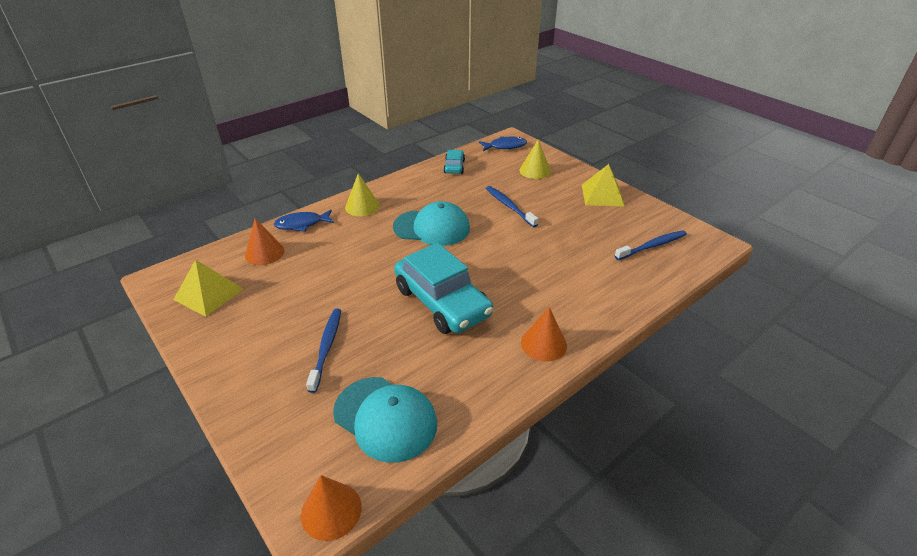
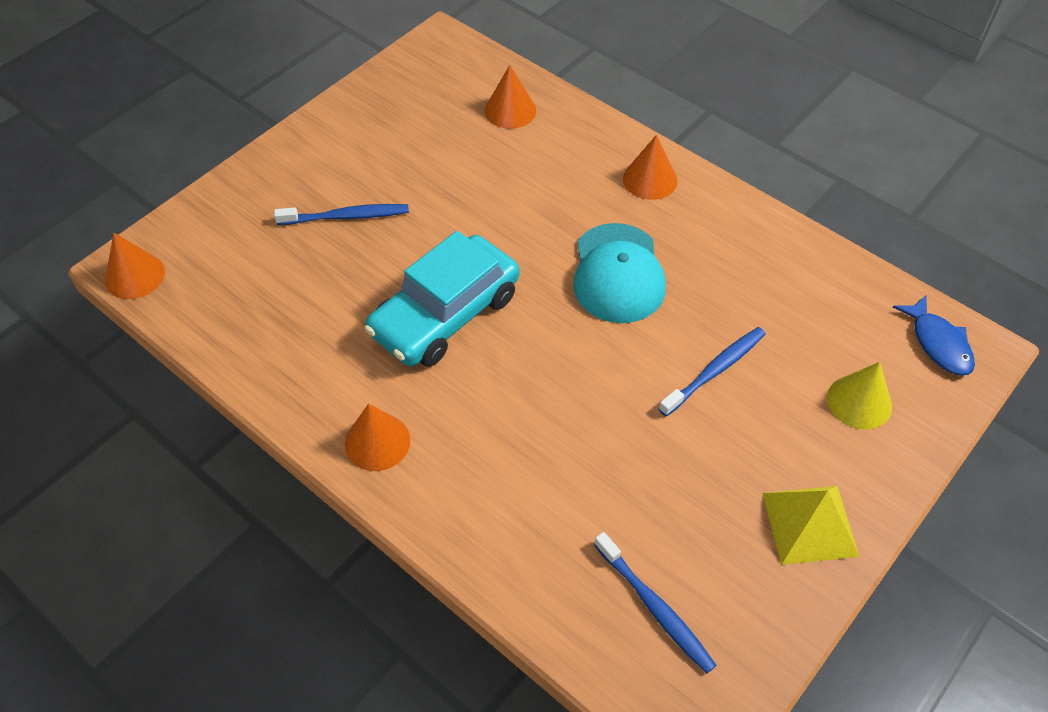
camera: 80 degrees right, 15 degrees up
yellow pyramid [173,260,243,317] -> none
blue fish [274,210,334,232] -> none
turquoise cap [333,377,437,463] -> none
yellow cone [345,173,380,216] -> orange cone [623,135,677,200]
turquoise car [444,150,465,174] -> none

